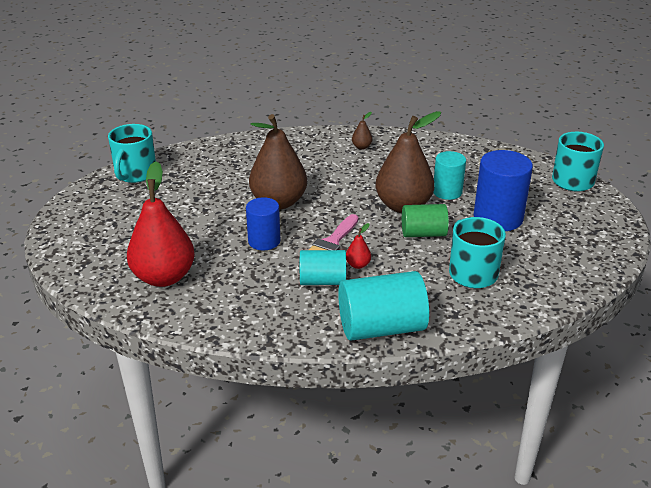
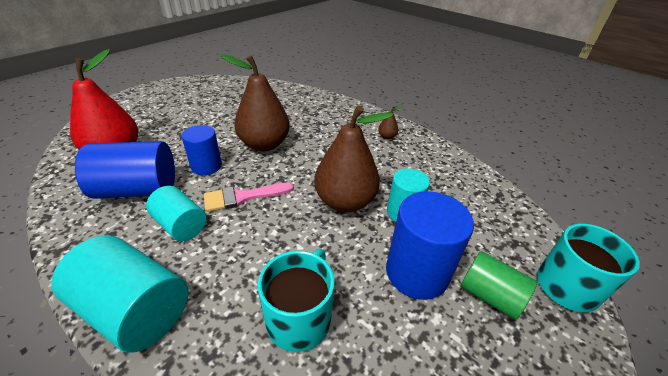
camera: 40 degrees right, 5 degrees up
turquoise mug [108,124,156,183] -> none
red pear [346,223,371,269] -> none
green cylinder [402,204,449,237] -> green cylinder moved to [461,251,537,320]
none -> blue cylinder [75,141,175,199]

